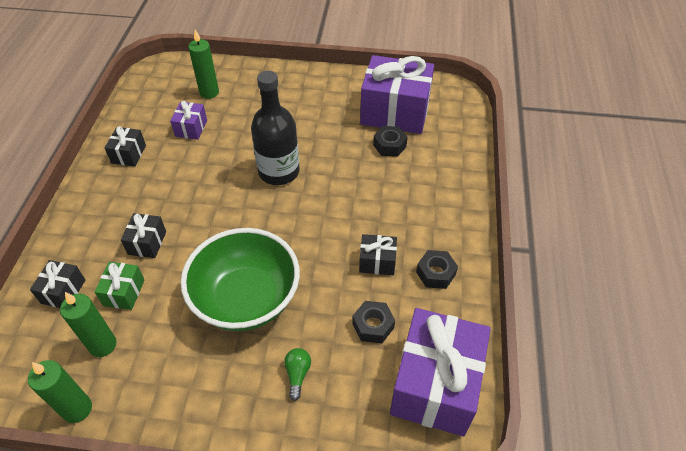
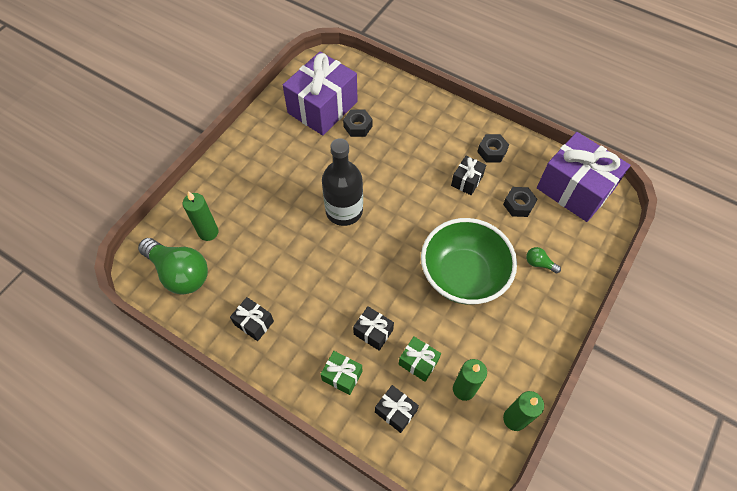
camera: 65 degrees left, 10 degrees up
purple gift [170,101,207,140] -> none
none -> green light bulb [138,238,208,295]
none -> green gift [320,351,362,395]

